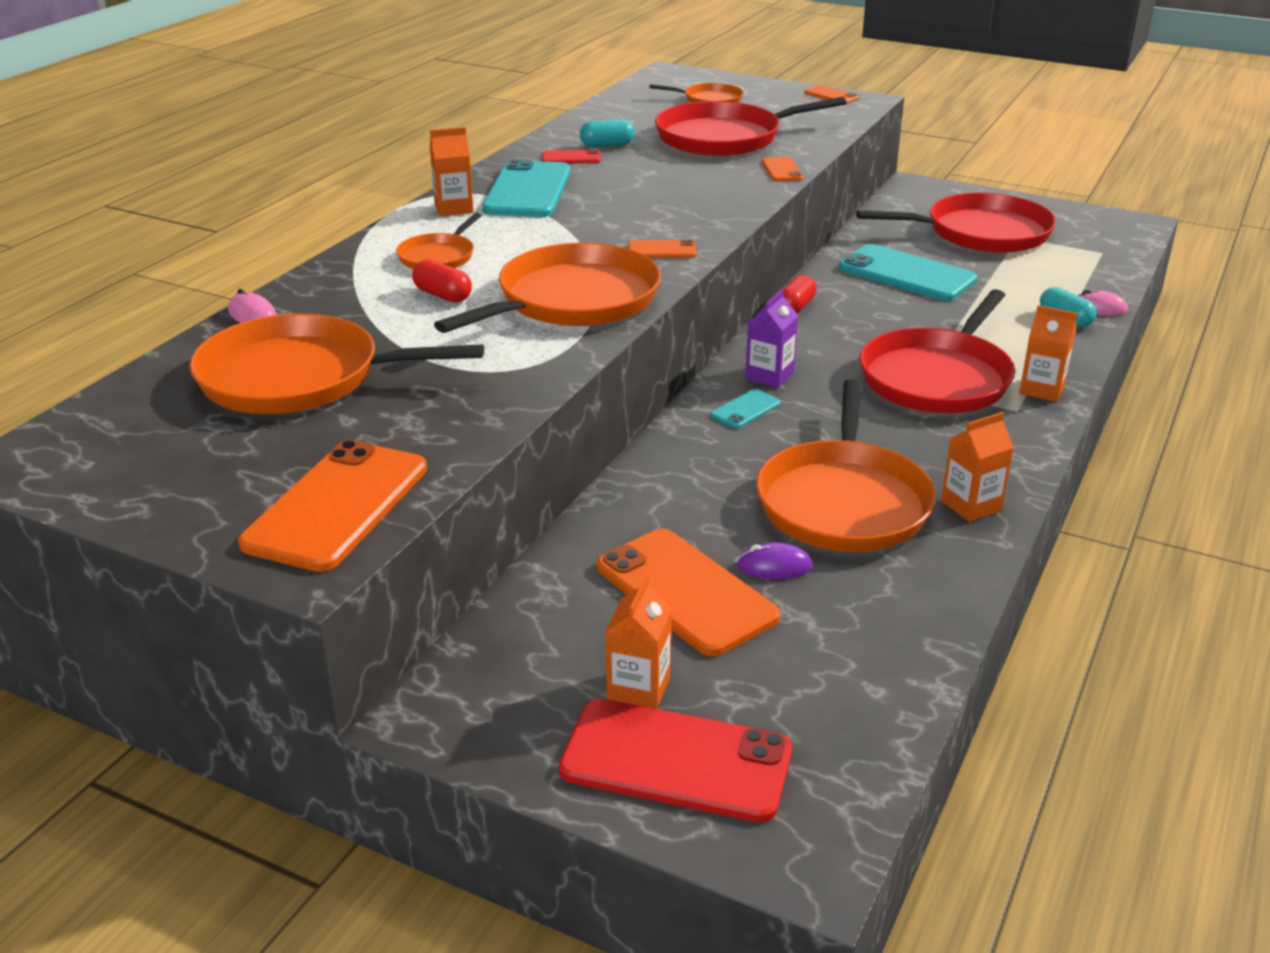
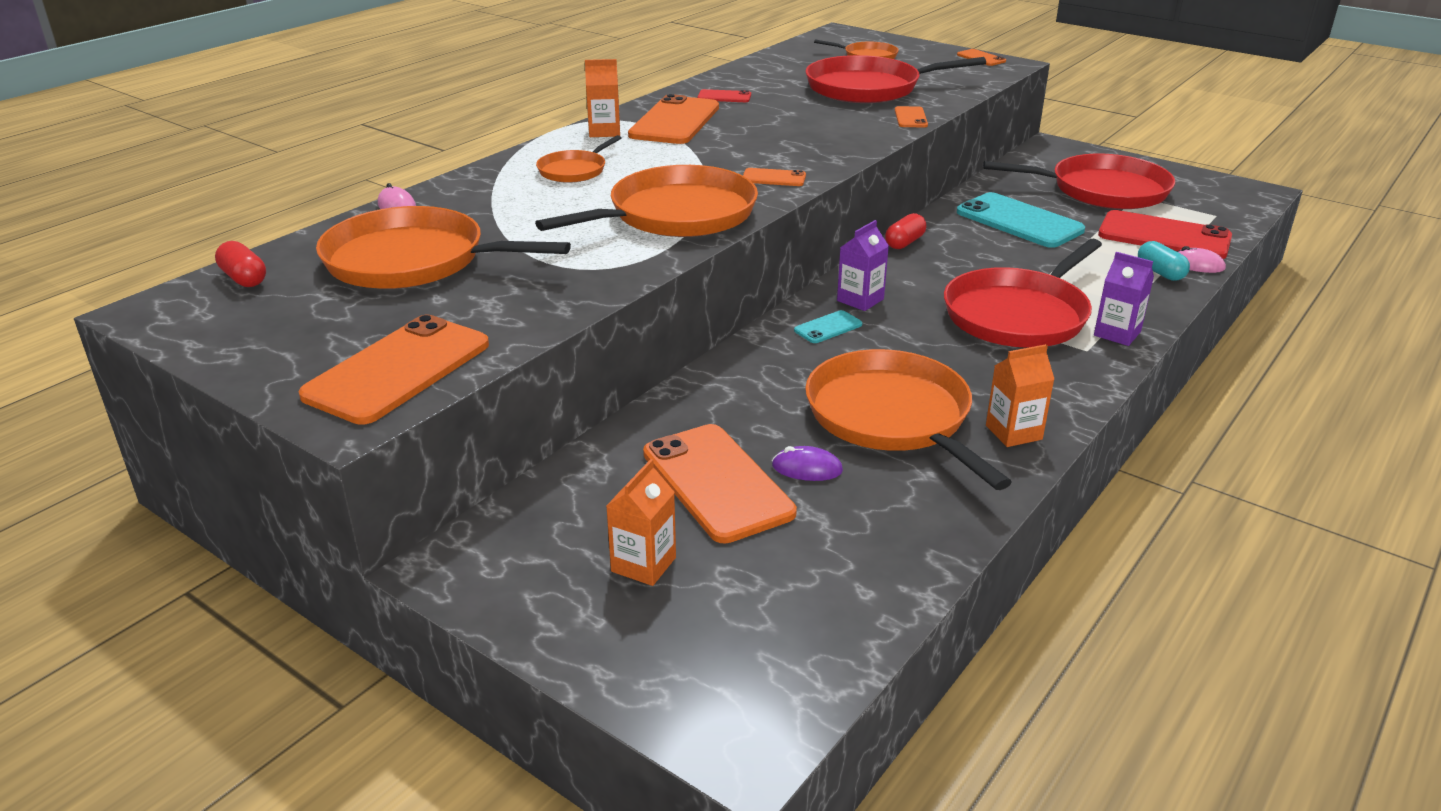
camera: 10 degrees right, 0 degrees up
red capsule [412,260,472,303] -> red capsule moved to [215,241,266,287]
turquoise phone [482,159,571,217] -> orange phone [628,94,719,144]
red phone [559,699,792,823] -> red phone moved to [1098,210,1232,259]
turquoise capsule [580,119,635,147] -> none
orange pan [756,379,936,552] -> orange pan turned 135 degrees clockwise [805,349,1012,490]
orange carton [1019,305,1077,402] -> purple carton [1094,252,1154,346]

